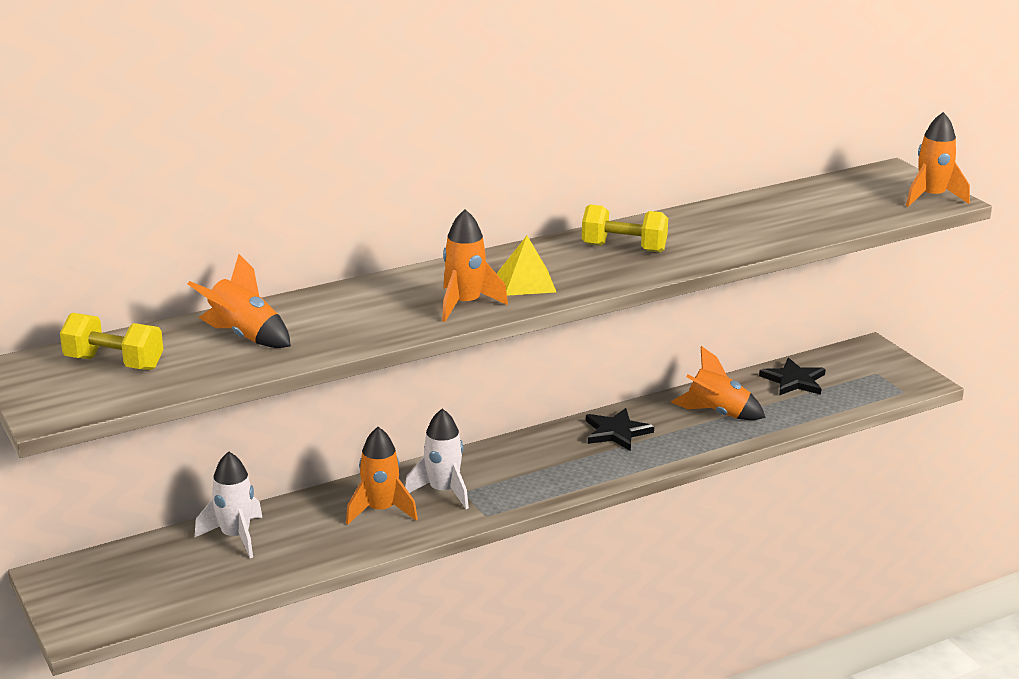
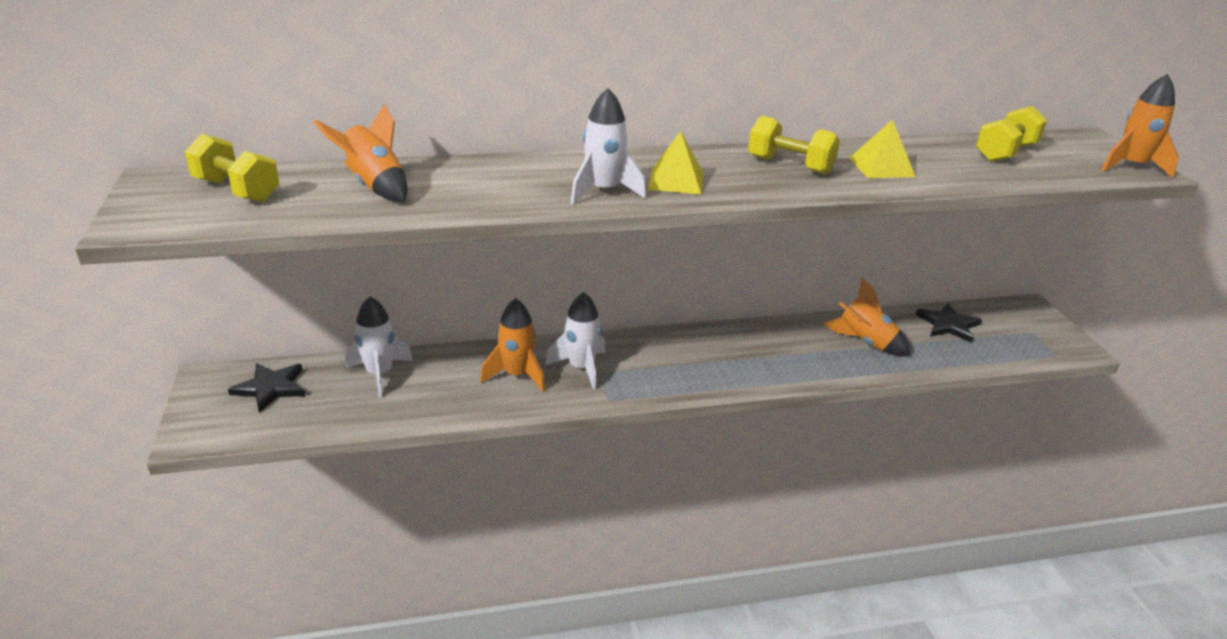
camera: 15 degrees right, 5 degrees up
orange rocket [442,209,508,322] -> white rocket [571,88,646,204]
black star [586,408,654,451] -> black star moved to [228,363,305,413]
none -> yellow pyramid [849,119,916,178]
none -> yellow dumbbell [976,106,1047,162]

